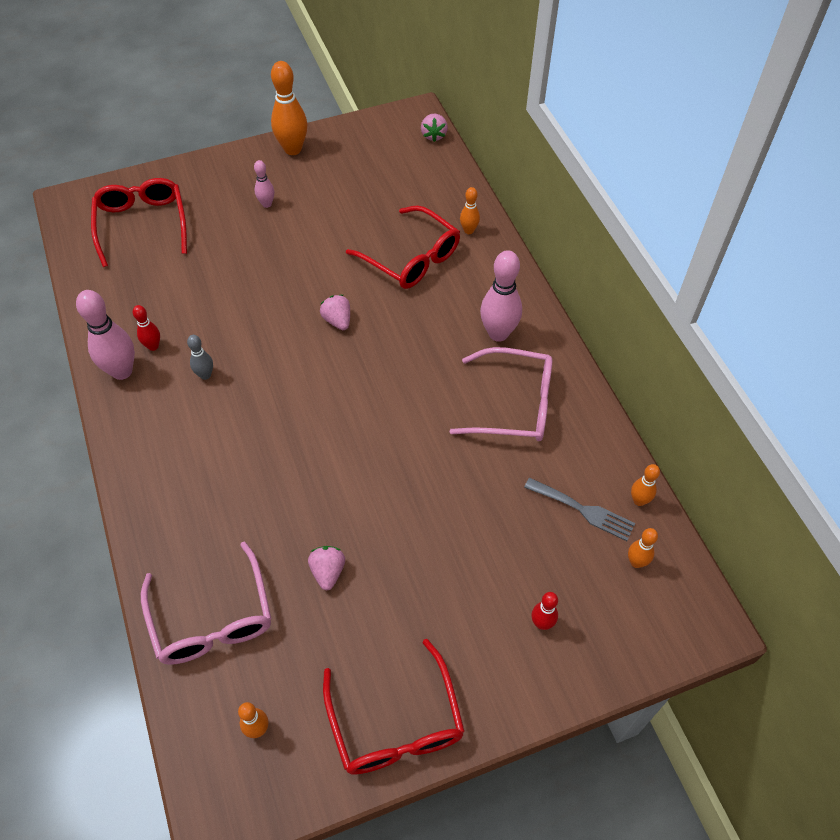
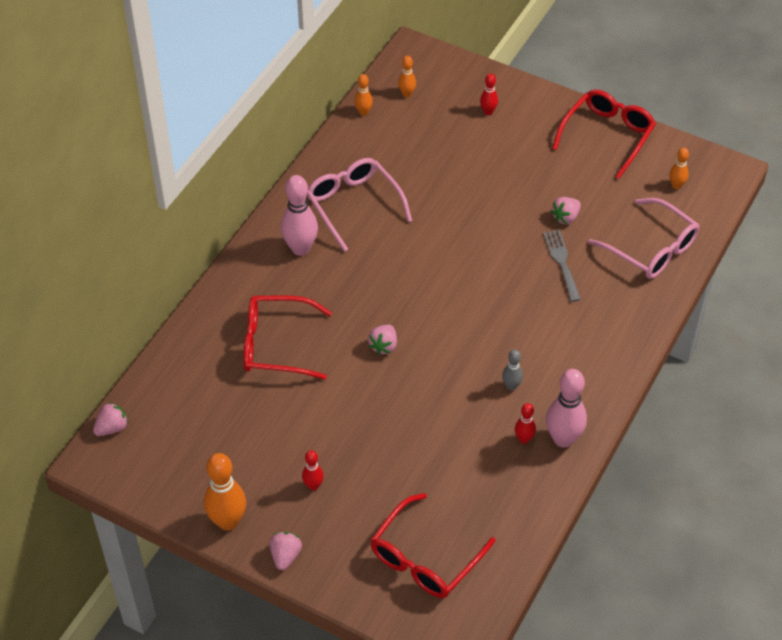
camera: 130 degrees left, 5 degrees down
pink glasses [141,542,272,665] -> pink glasses turned 105 degrees clockwise [588,198,699,279]
pink bowling pin [254,160,274,208] -> red bowling pin [302,450,324,491]
red glasses [346,205,460,289] -> red glasses turned 90 degrees counterclockwise [243,296,332,380]
orange bowling pin [460,187,480,234] -> none
grey fork [524,478,635,541] -> grey fork moved to [543,230,581,302]
none -> pink strawberry [269,532,302,570]

